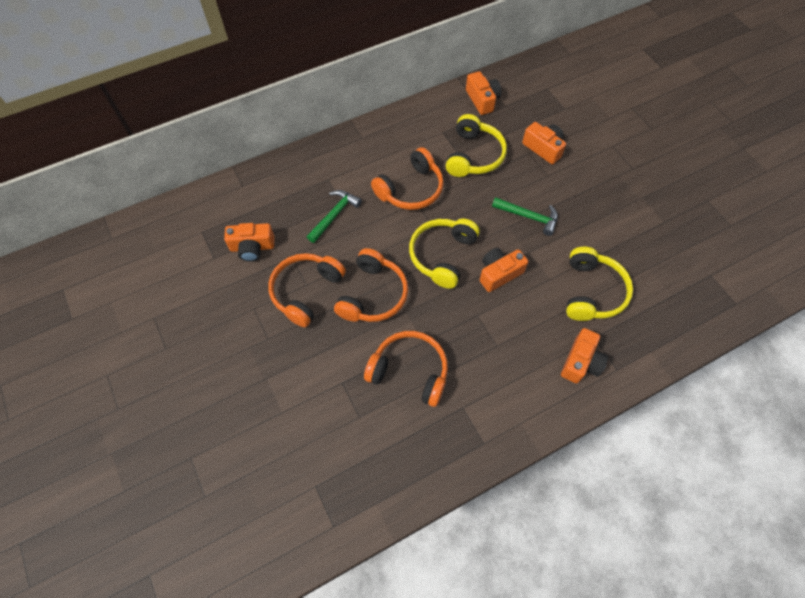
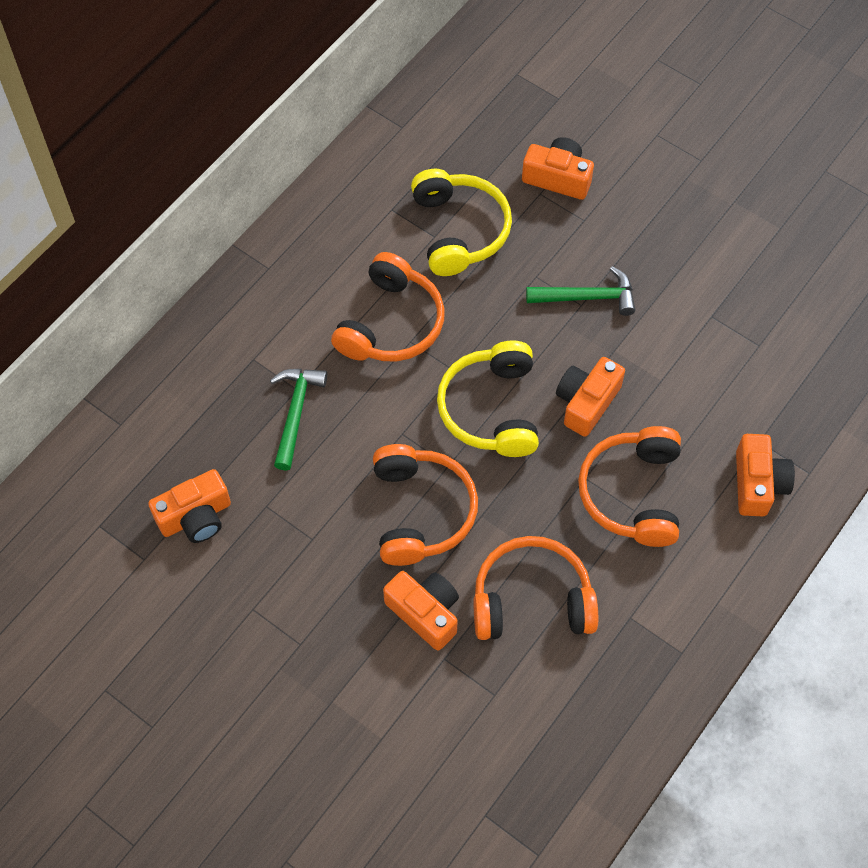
camera: 25 degrees left, 0 degrees up
orange headphones [268,253,346,327] -> orange headphones moved to [578,426,681,547]
orange camera [466,71,501,115] -> orange camera moved to [383,571,459,650]
yellow headphones [566,247,633,321] -> none

